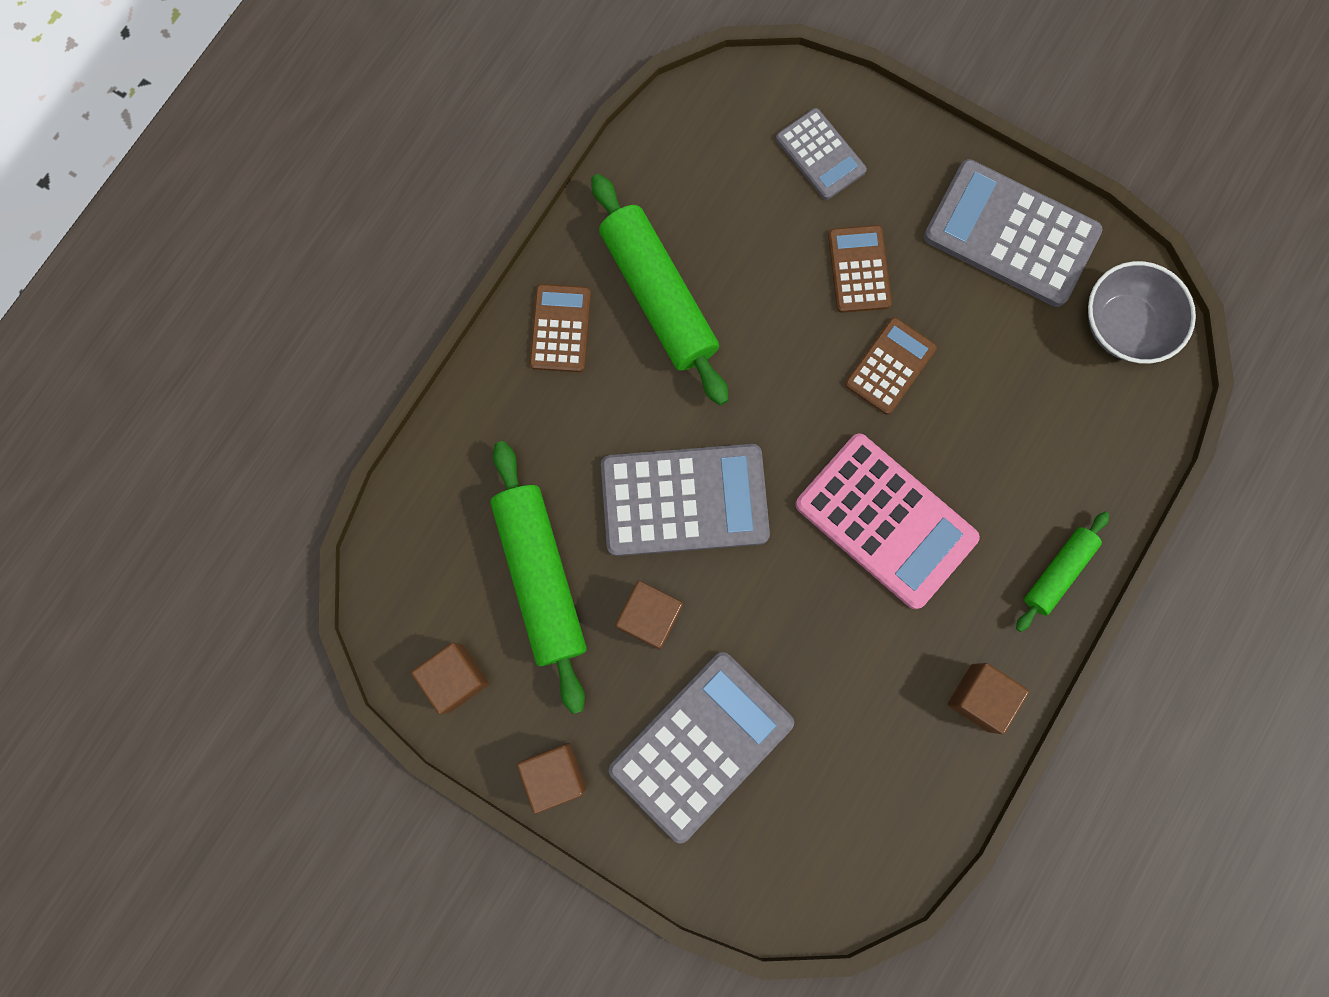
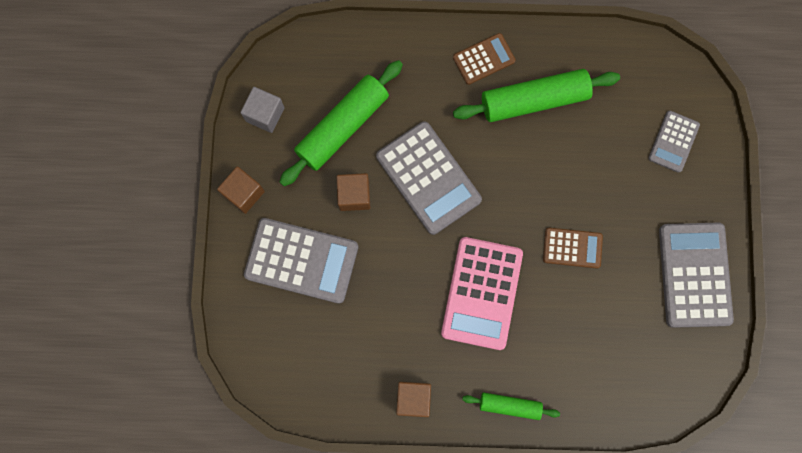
camera: 60 degrees right, 0 degrees up
brown cube [411,643,489,714] -> grey cube [241,87,285,133]
green rolling pin [591,174,728,405] -> green rolling pin turned 45 degrees clockwise [453,69,620,122]
brown calculator [828,225,892,313] -> none
grey bowl [1088,261,1196,364] -> none

